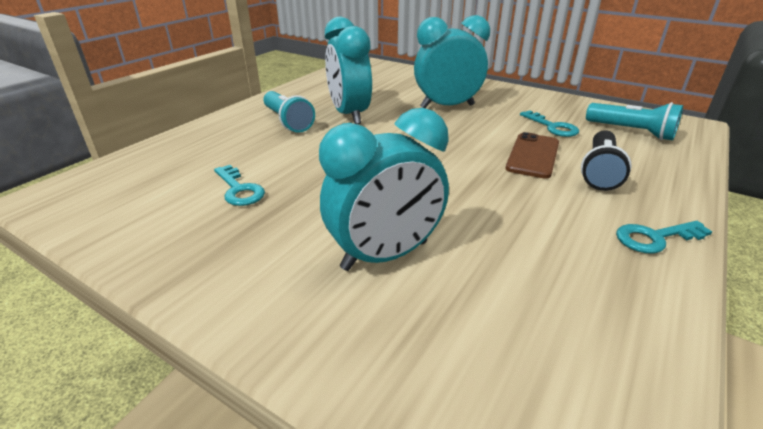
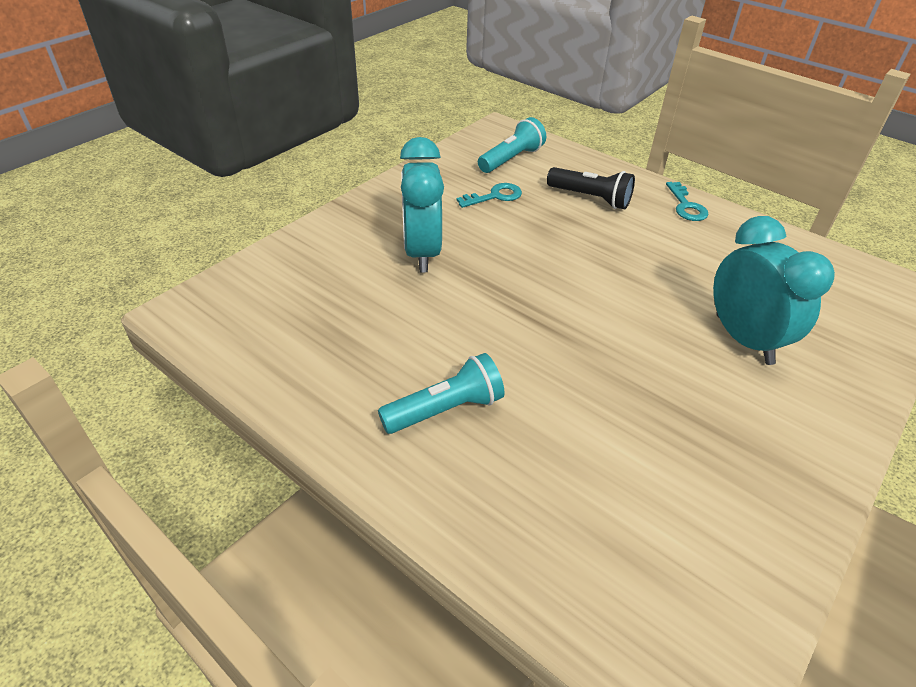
camera: 85 degrees left, 10 degrees up
turquoise key [214,165,265,206] -> none
turquoise clock [325,17,372,124] -> none
brown phone [506,132,559,179] -> none

